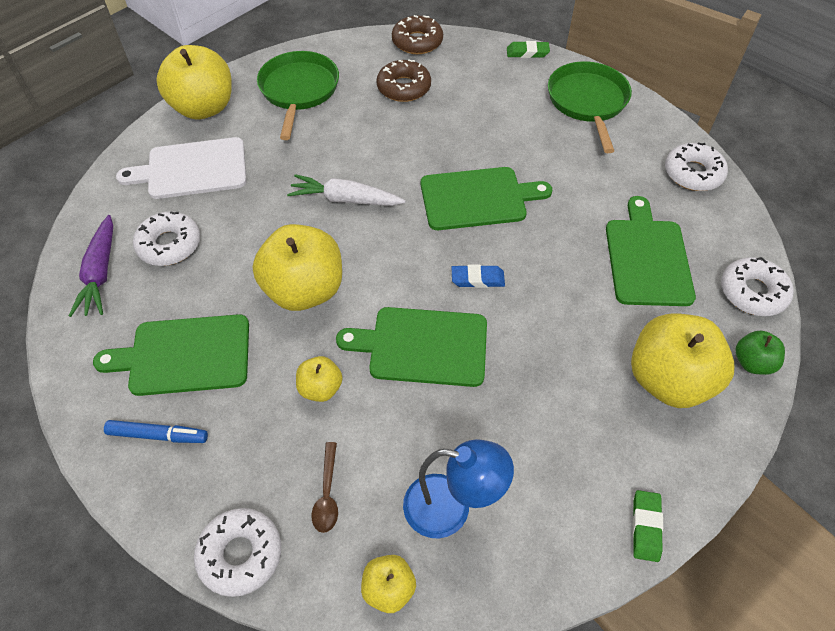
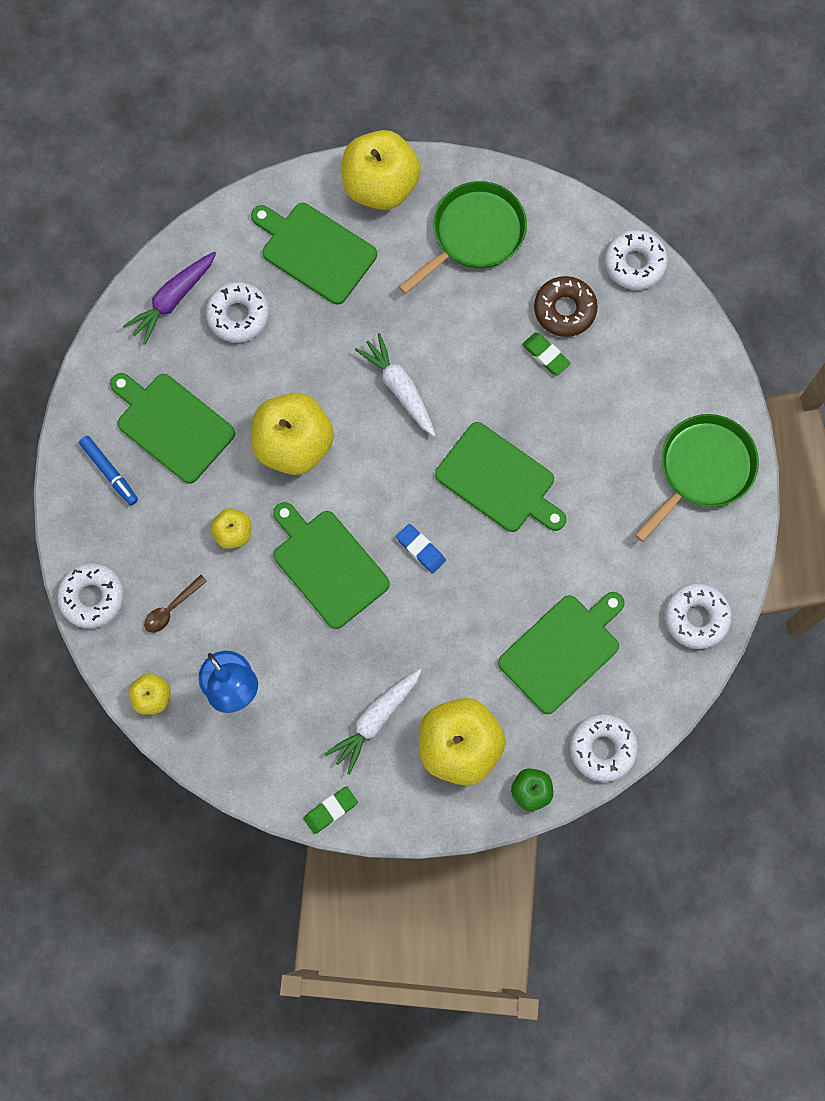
camera: 45 degrees right, 20 degrees up
white cutting board [116,137,247,199] -> green cutting board [251,203,377,304]
brown donut [392,15,443,54] -> white donut [605,230,668,290]
green eraser [507,41,550,58] -> green eraser moved to [522,333,571,375]
none -> white carrot [325,668,422,775]

